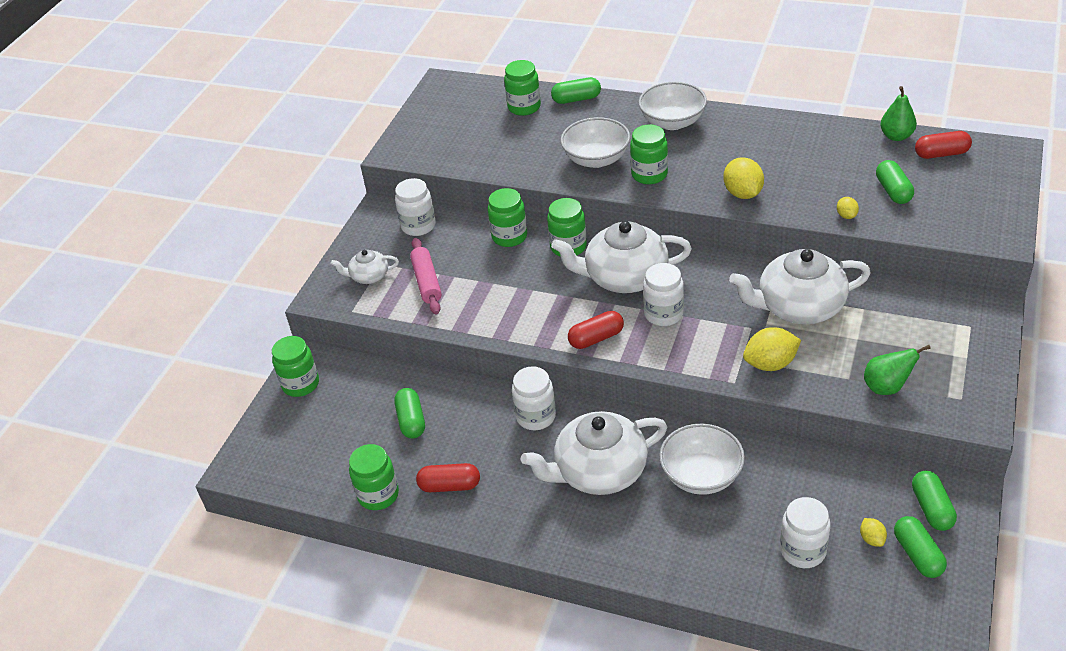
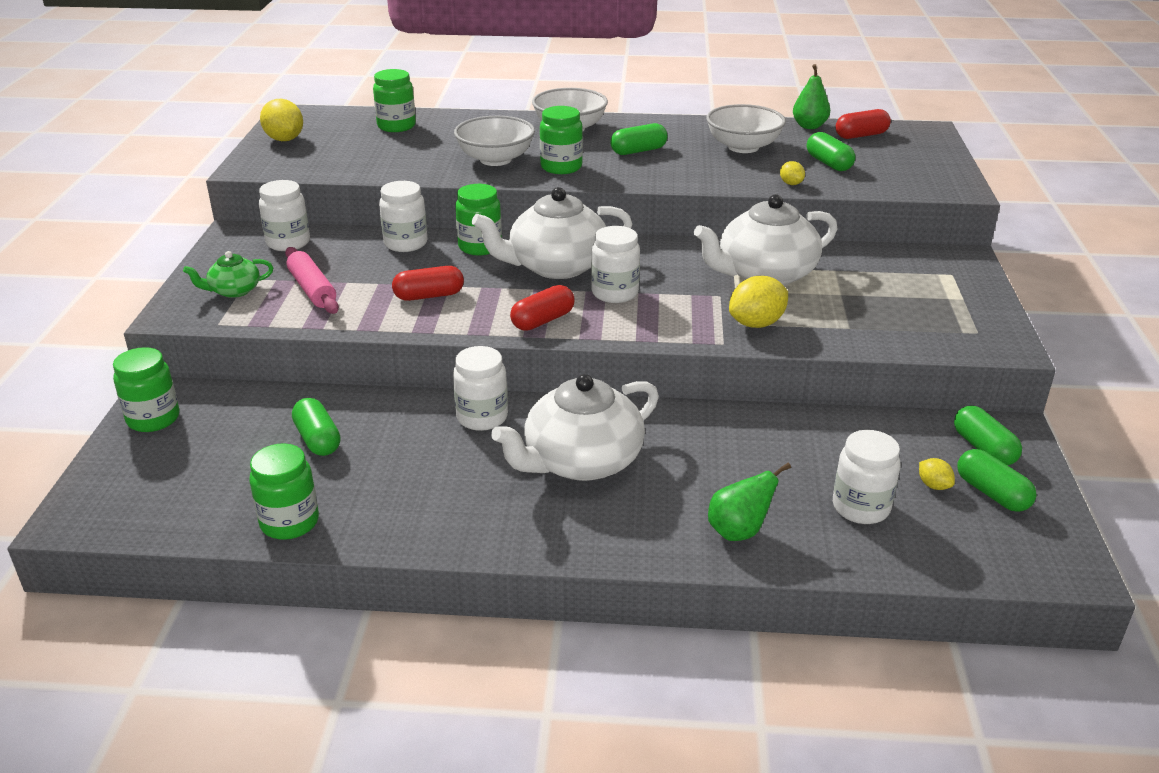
camera: 20 degrees left, 10 degrees down
white teapot [331,250,399,284] -> green teapot [183,251,273,298]
red capsule [416,463,480,492] -> red capsule moved to [392,266,464,301]
green jar [488,188,527,247] -> white jar [379,181,427,252]
green capsule [551,77,601,104] -> green capsule moved to [610,123,667,155]
white bowl [659,424,745,495] -> white bowl moved to [706,104,786,153]
yellow lemon [723,157,764,199] -> yellow lemon moved to [260,99,303,141]
green pear [864,345,931,395] -> green pear moved to [708,463,791,541]

